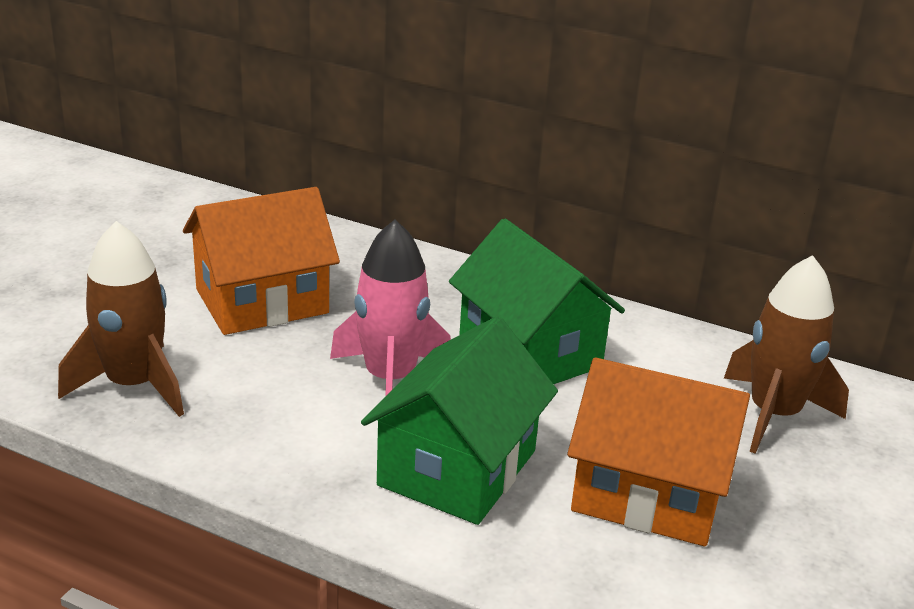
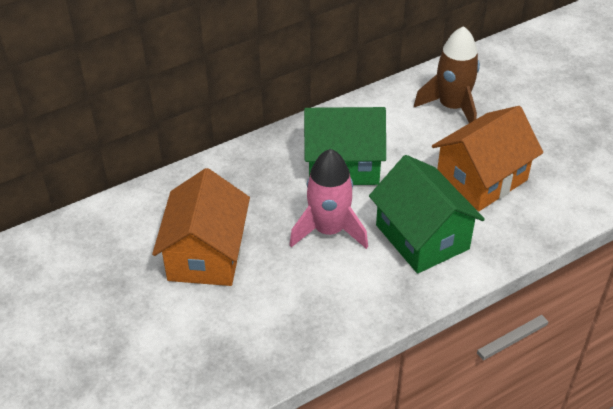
camera: 55 degrees left, 15 degrees up
brown rocket [58,221,184,417] -> none

